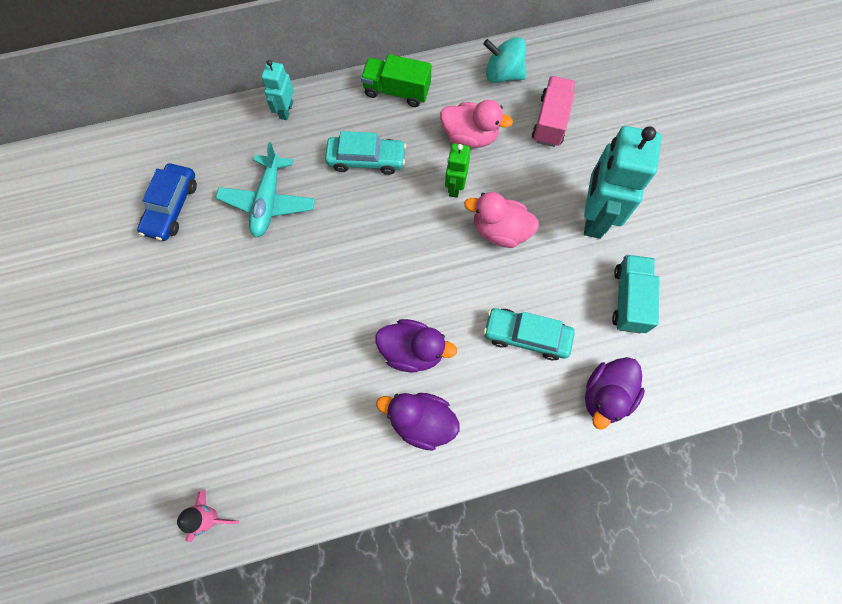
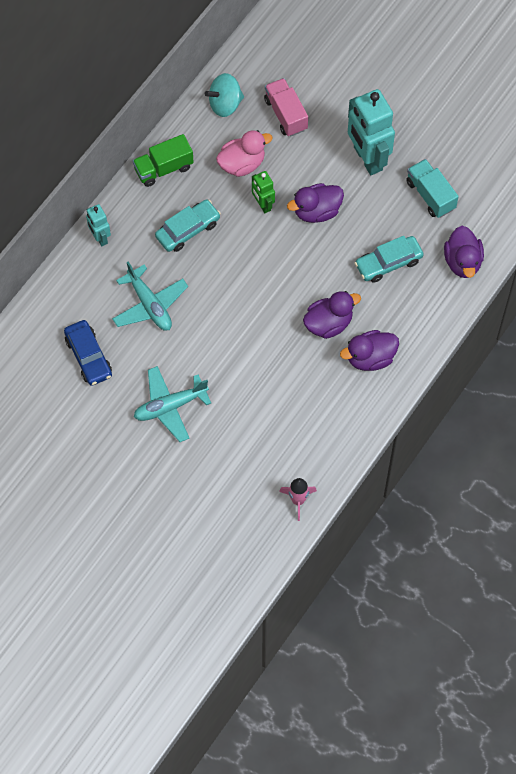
camera: 40 degrees left, 5 degrees down
pink duck [464,192,539,248] -> purple duck [287,183,344,223]
none -> turquoise plane [134,366,211,442]

